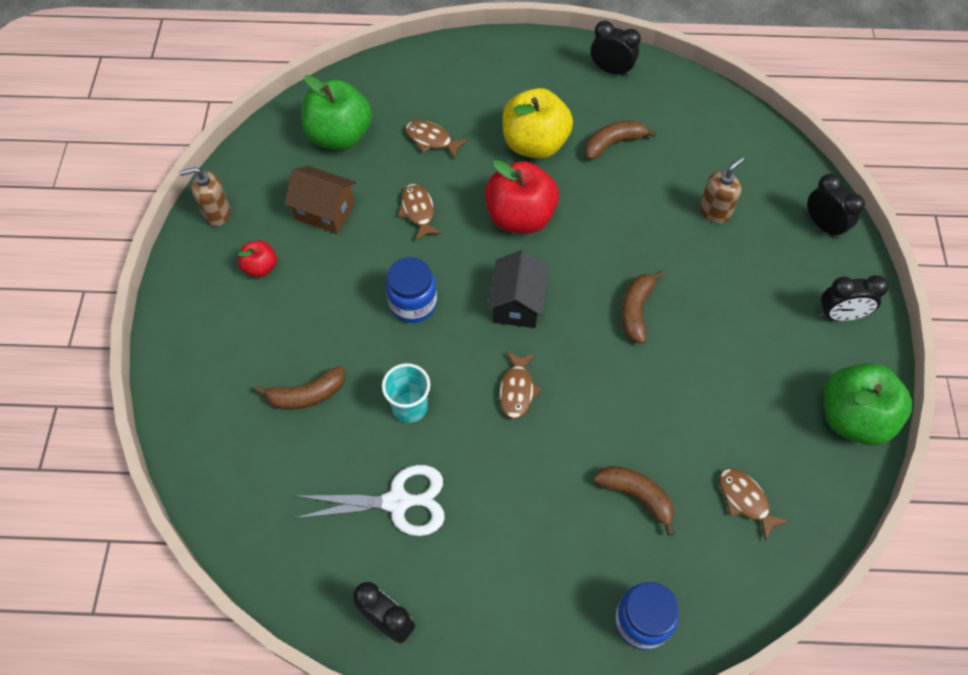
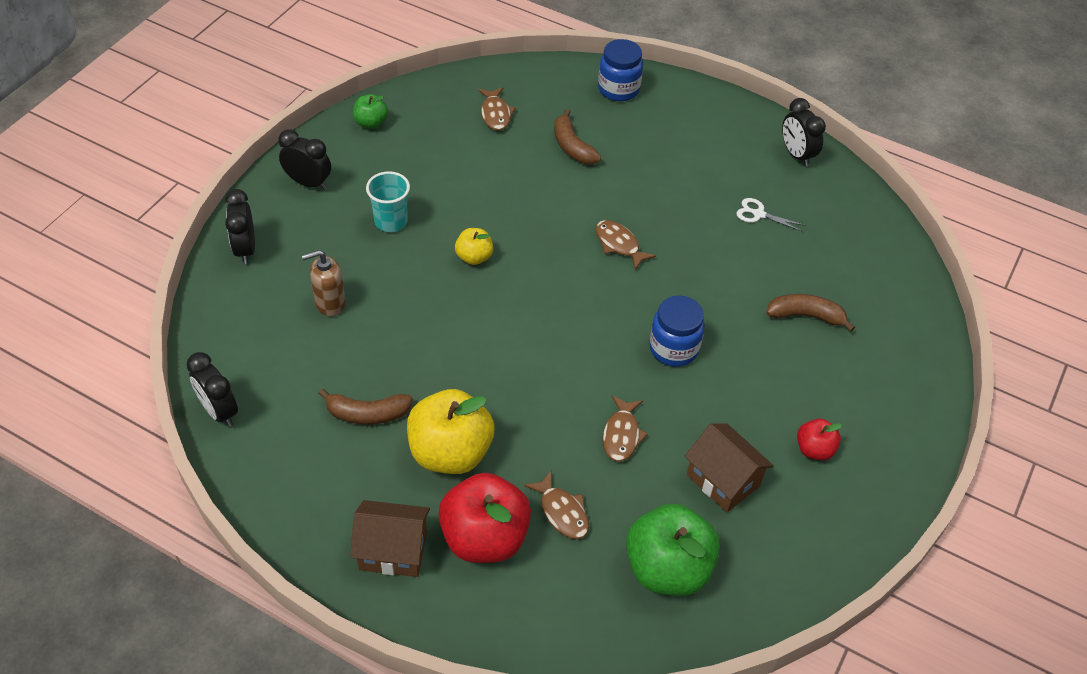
camera: 155 degrees left, 10 degrees down
brown soap dispenser [179,167,231,226] -> none
white scissors [294,465,445,536] -> white scissors [737,198,805,232], size x0.52
turquoise cup [382,363,430,423] -> turquoise cup moved to [366,171,410,232]
red apple [485,160,559,234] -> red apple moved to [438,473,531,563]
black house [487,250,549,328] -> none
brown fish [499,351,542,419] -> brown fish turned 75 degrees counterclockwise [595,220,656,270]
black clock [591,21,641,76] -> black clock moved to [187,352,238,427]
brown banana [621,271,664,344] -> yellow apple [455,228,493,265]
green apple [824,363,912,445] -> green apple [353,94,388,129], size x0.50
none -> brown house [350,500,430,577]

